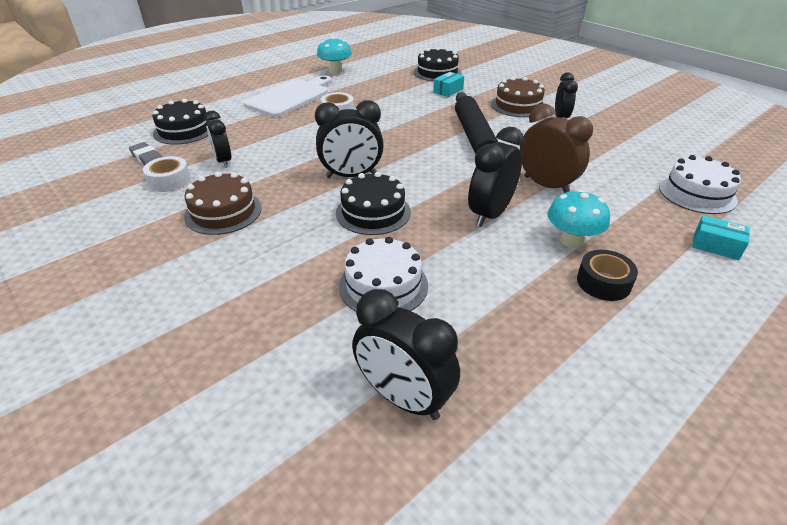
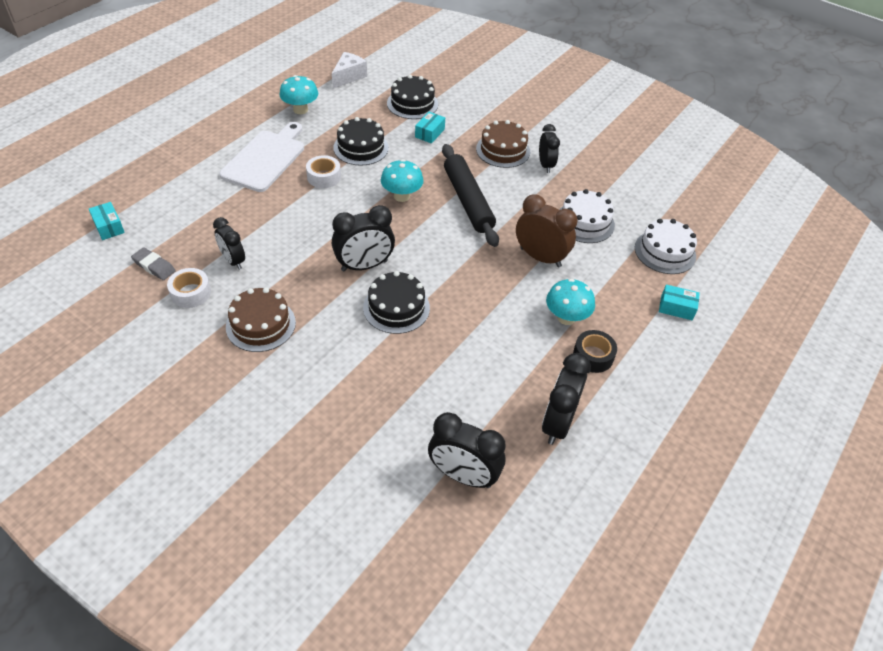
camera: 15 degrees left, 10 degrees up
black cake [153,99,208,145] -> black cake moved to [333,117,389,166]
white cake [339,237,428,311] -> white cake moved to [559,189,615,243]
black clock [468,127,525,227] -> black clock moved to [542,353,591,445]
none -> turquoise box [89,202,125,240]
none -> white cheese [332,52,367,89]
none -> turquoise mushroom [381,159,424,202]

